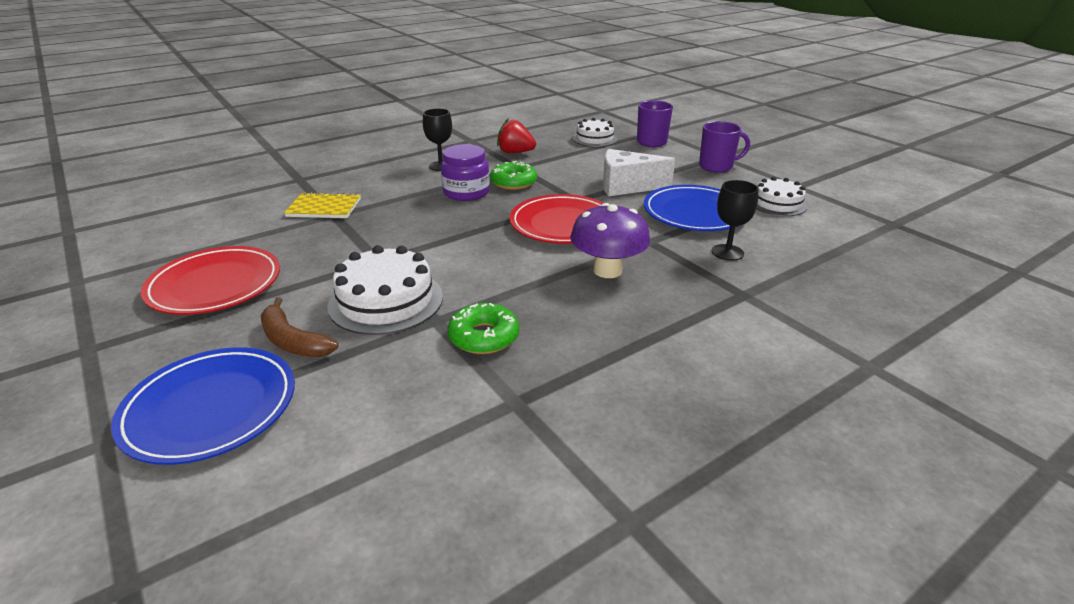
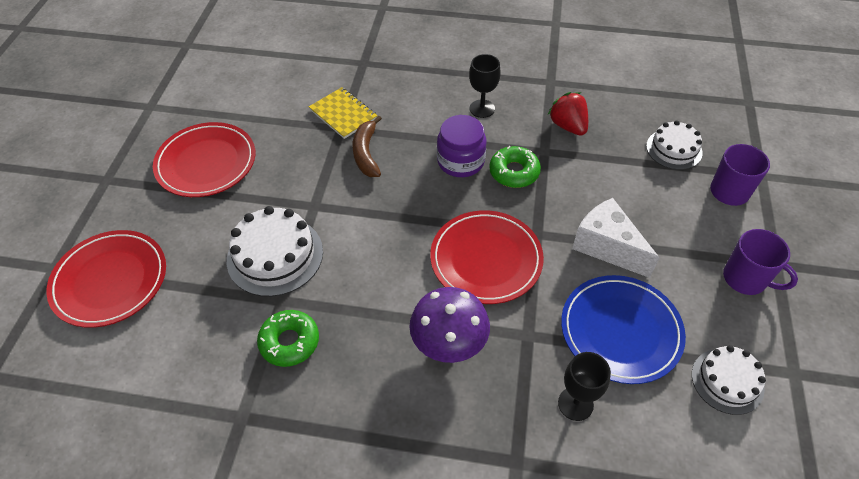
camera: 45 degrees right, 20 degrees up
blue plate [111,347,295,465] -> red plate [46,230,166,328]
brown banana [261,297,338,357] -> brown banana moved to [352,116,382,177]

